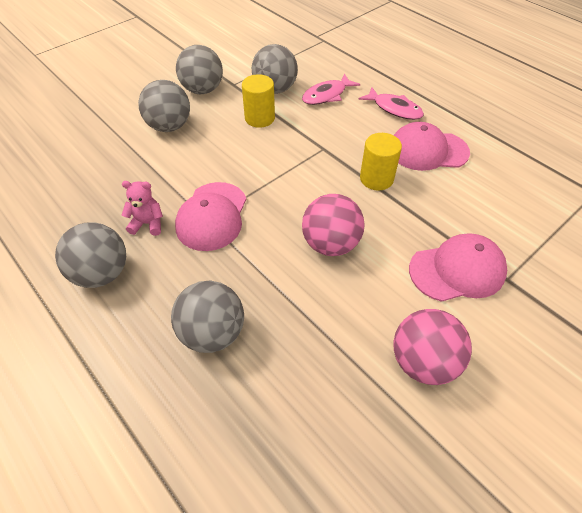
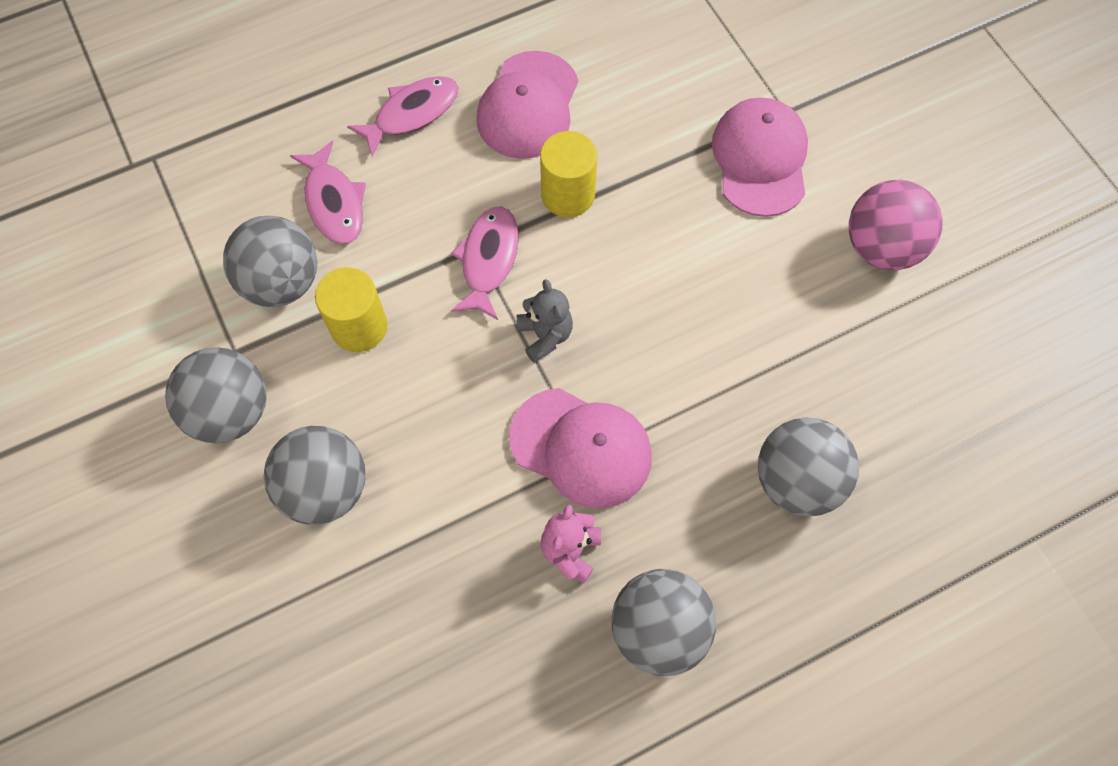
camera: 75 degrees left, 15 degrees up
pink ball [302,194,365,256] -> none
none -> pink fish [451,207,519,320]
none -> grey teddy bear [516,279,573,363]

